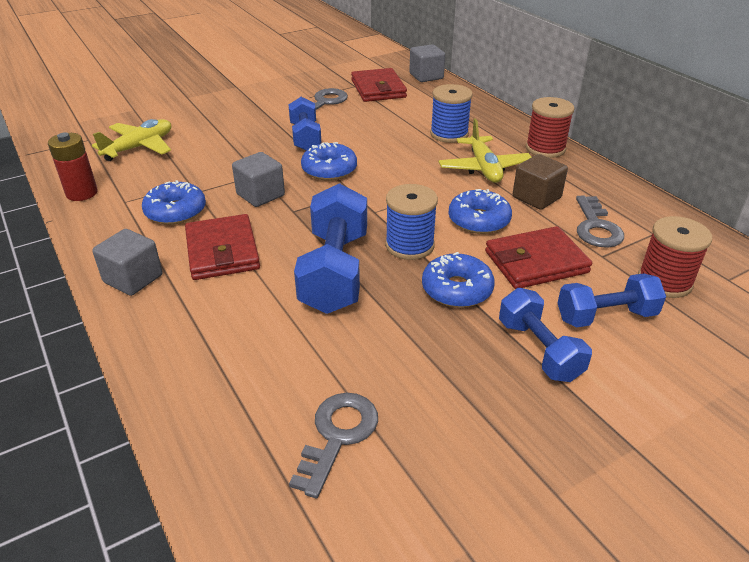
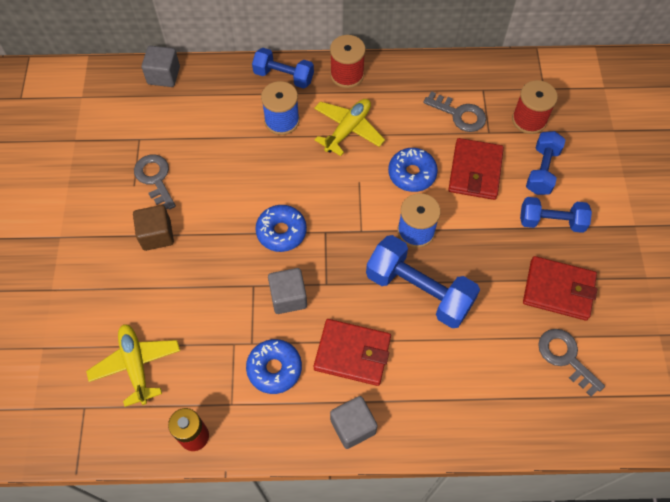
camera: 60 degrees left, 25 degrees up
blue dumbbell [289,97,322,151] -> blue dumbbell moved to [252,48,314,89]
red wallet [351,68,407,102] -> red wallet moved to [523,256,597,321]
blue donut [422,252,495,308] -> none
yellow plane [439,119,531,183] -> yellow plane turned 75 degrees counterclockwise [314,99,385,156]
brown cube [513,154,568,210] -> brown cube moved to [133,205,174,251]

